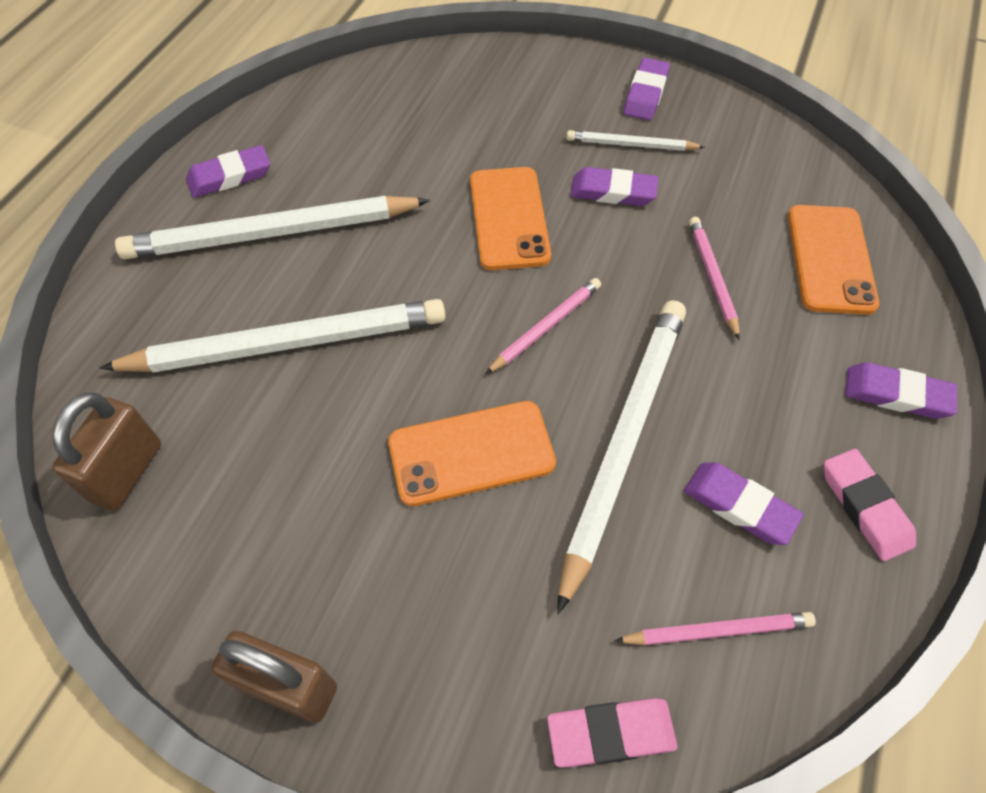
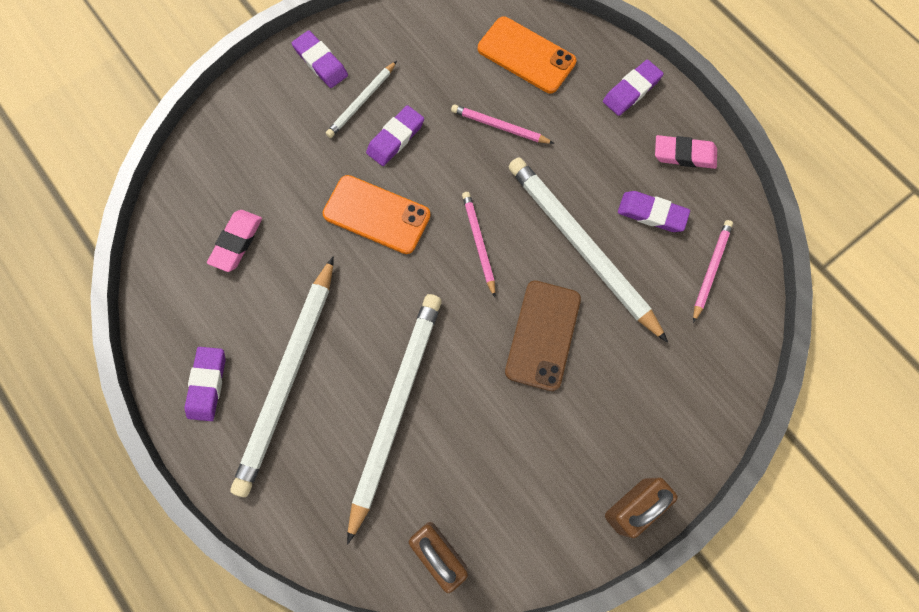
camera: 60 degrees left, 15 degrees up
orange phone [388,401,556,506] -> brown phone [505,281,581,391]
pink eraser [547,698,677,768] -> pink eraser moved to [207,210,262,272]
purple eraser [684,462,804,545] -> purple eraser turned 45 degrees clockwise [618,191,690,232]

